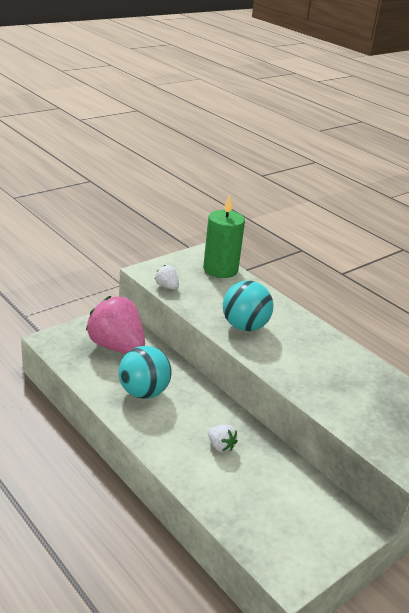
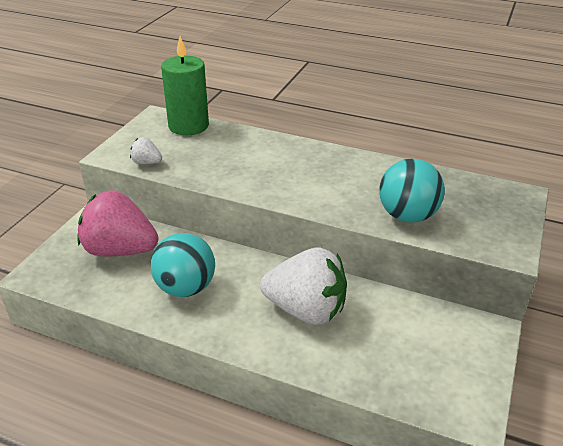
camera: 25 degrees left, 5 degrees up
white strawberry [208,425,238,452] -> white strawberry [260,248,347,325], size x2.30
turquoise ball [223,281,274,331] -> turquoise ball moved to [379,159,445,223]

